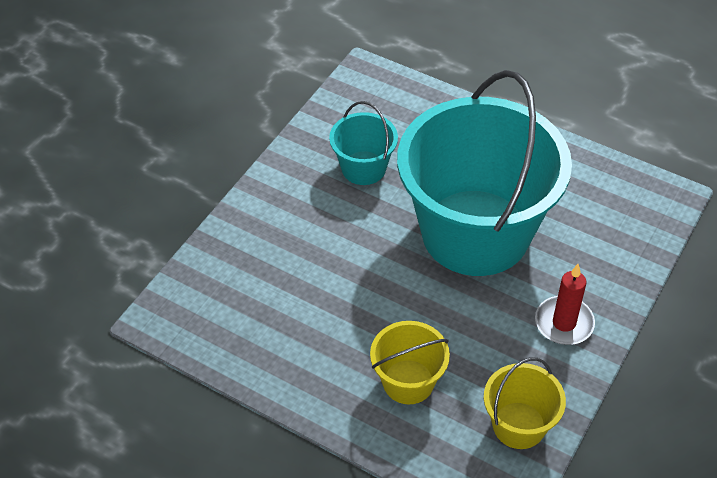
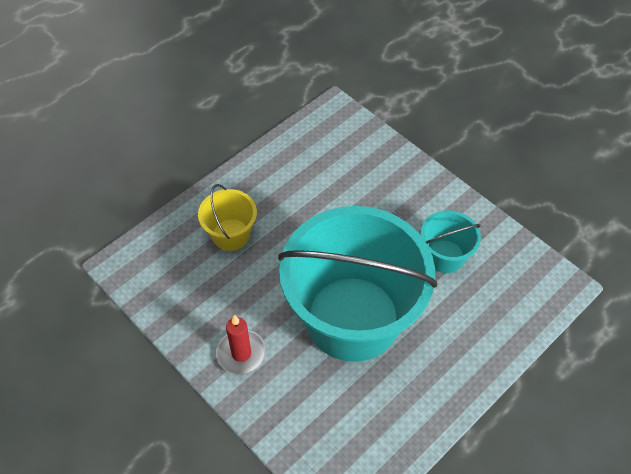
camera: 105 degrees right, 5 degrees up
yellow bucket [484,357,566,449] -> none

